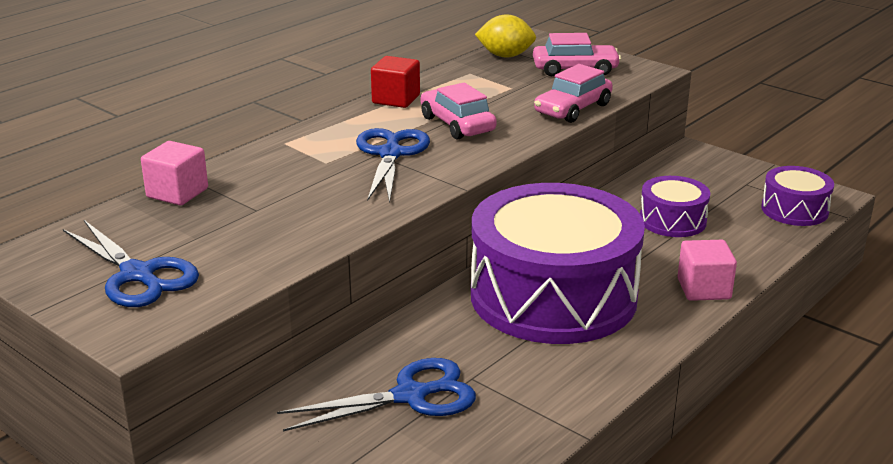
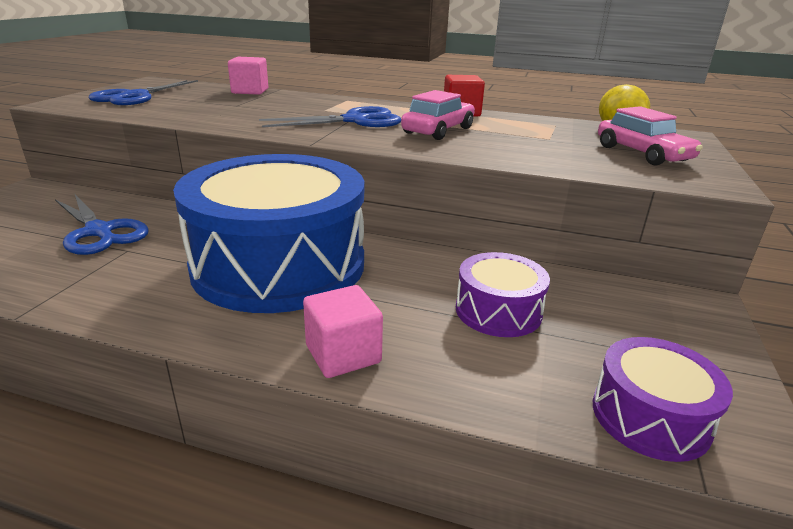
camera: 65 degrees right, 0 degrees up
purple drum [471,183,645,344] -> blue drum [173,154,364,313]
pink car [534,64,613,123] -> none

